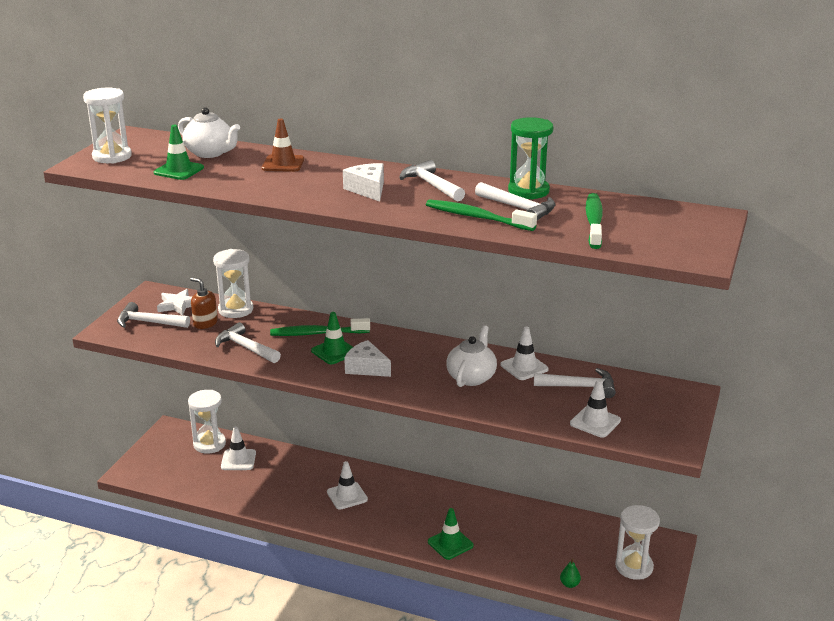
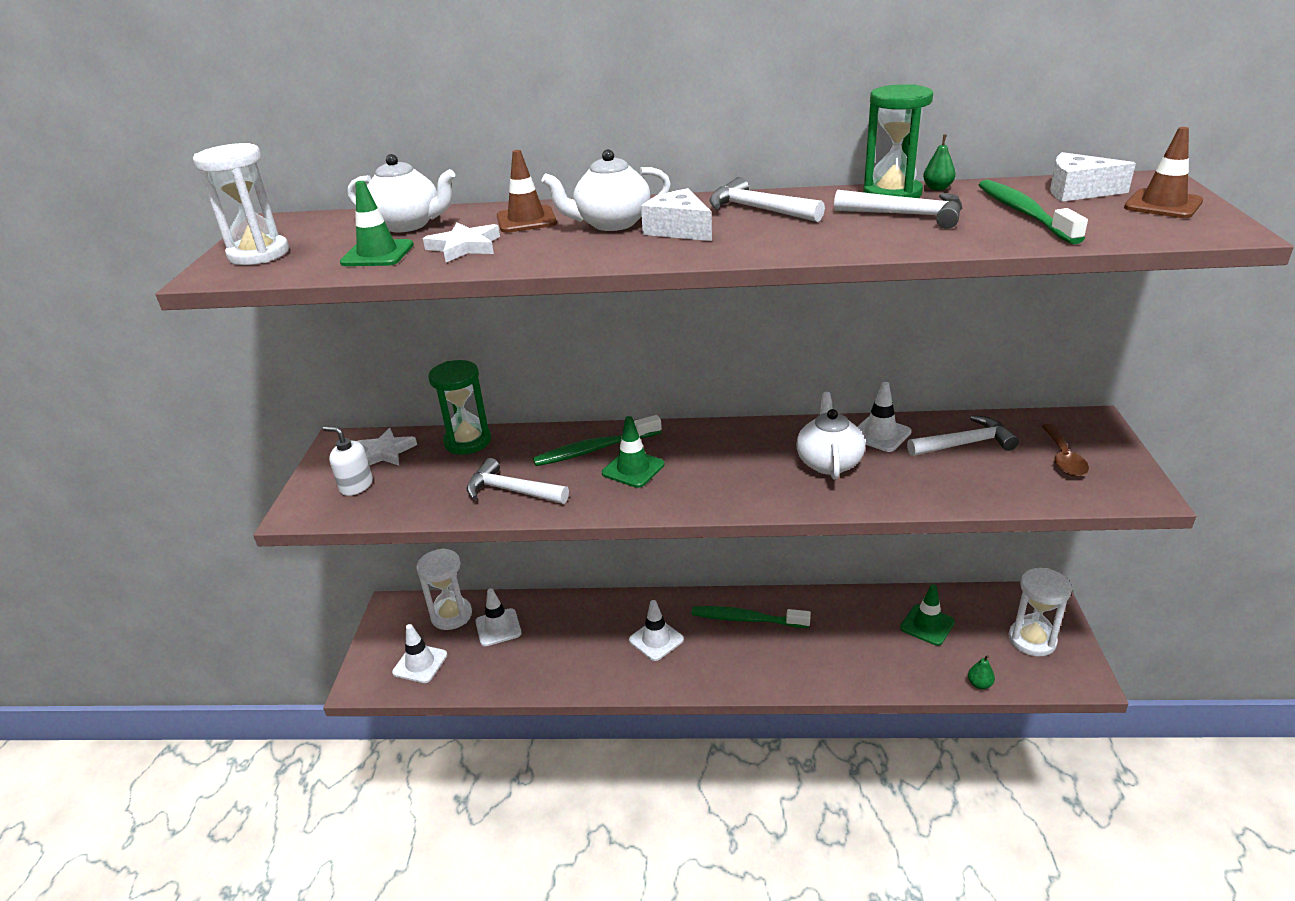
camera: 15 degrees left, 5 degrees up
white hammer [117,302,190,328] -> white soap dispenser [323,426,373,496]
brown soap dispenser [190,277,218,329] -> none
white hourglass [213,249,253,318] -> green hourglass [428,360,491,455]
white cheese [344,340,391,377] -> white cheese moved to [1050,152,1136,202]
green toothbrush [426,199,537,231] -> green toothbrush moved to [692,606,811,628]
green traffic cone [428,508,474,560] -> green traffic cone moved to [900,584,955,646]
white traffic cone [570,379,621,437] -> white traffic cone moved to [392,624,447,683]
none -> white star [423,222,500,262]
none -> white teapot [541,149,671,231]
none -> green pear [923,134,956,190]
none -> brown spoon [1042,424,1089,477]
none -> brown traffic cone [1124,127,1203,218]

